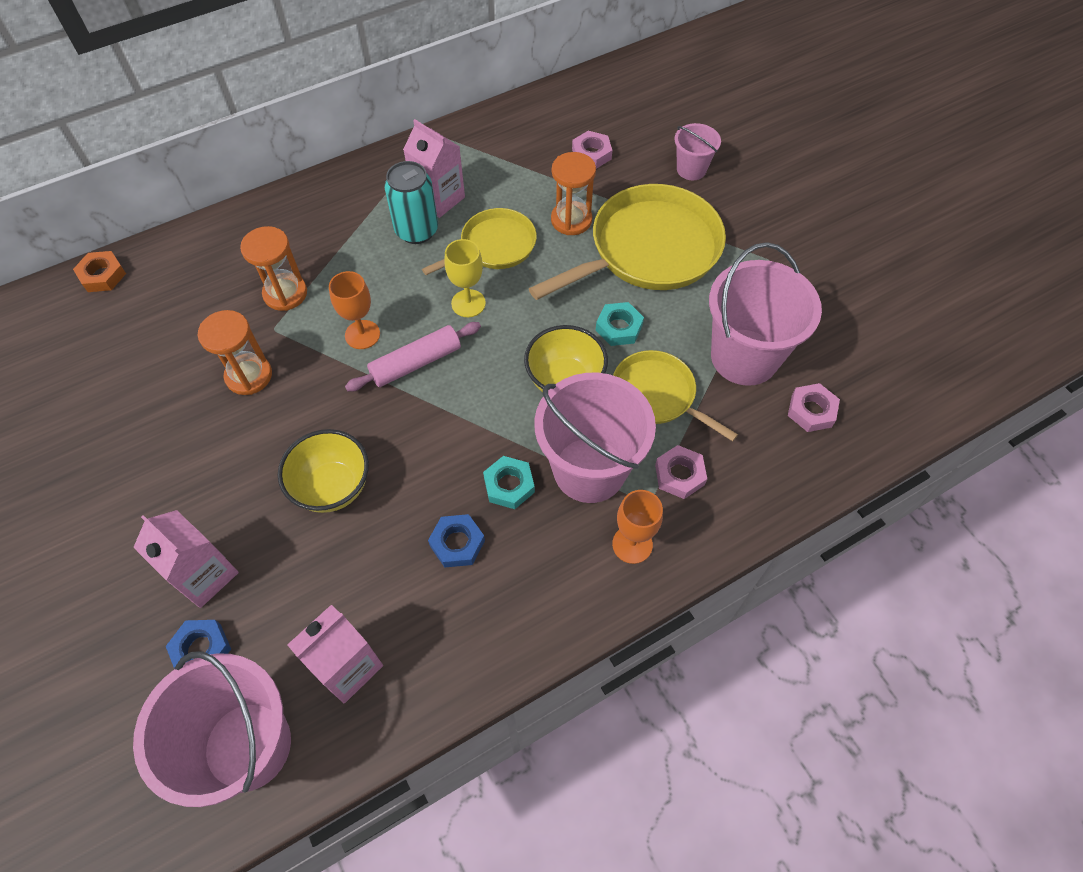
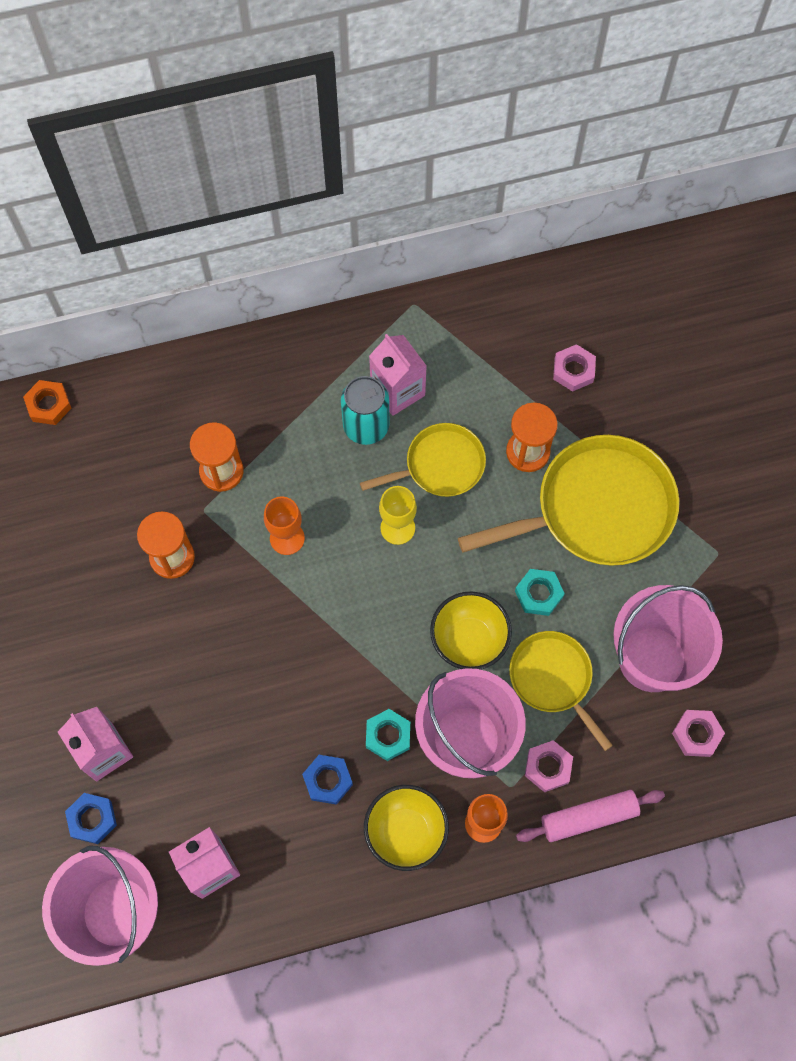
camera: 15 degrees right, 10 degrees up
yellow bowl [278,429,369,513] -> yellow bowl moved to [364,785,449,871]
pink rolling pin [345,322,481,391] -> pink rolling pin moved to [516,790,665,842]
pink bucket [675,123,721,180] -> none

